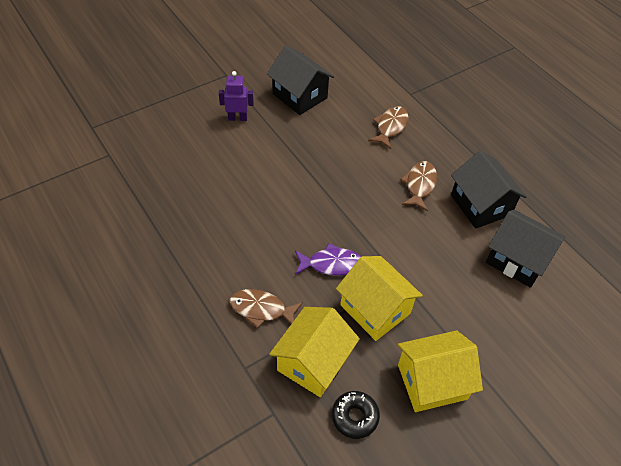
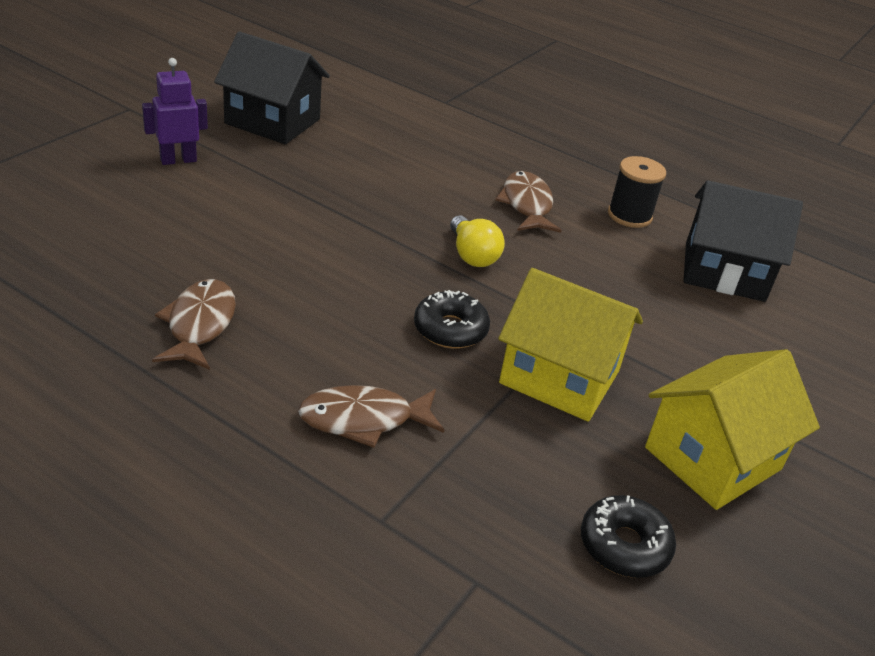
camera: 25 degrees left, 15 degrees down
yellow house [269,307,360,397] -> none
purple fish [295,243,361,276] -> black donut [414,290,490,348]
brown fish [368,106,408,149] -> brown fish moved to [152,279,236,370]
black house [451,151,527,229] -> black spool [608,156,666,228]
none -> yellow light bulb [450,215,505,267]

